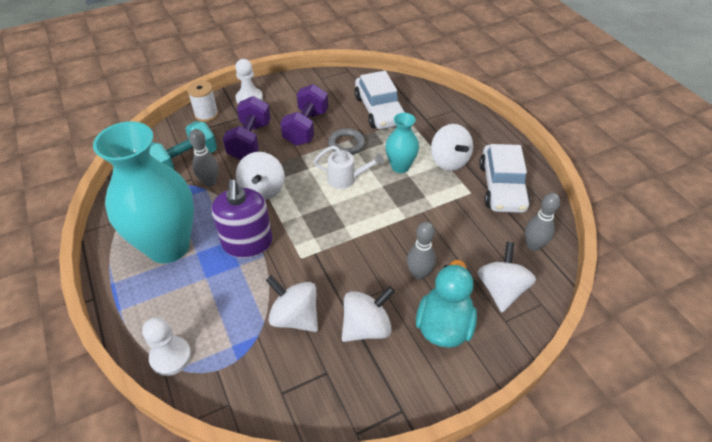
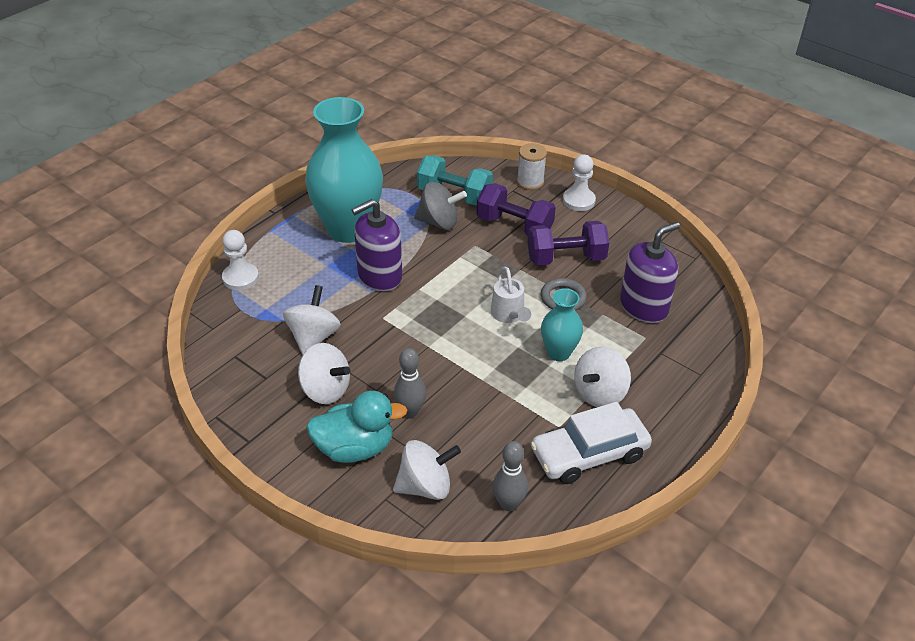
camera: 65 degrees right, 5 degrees down
grey bowling pin [189,129,219,187] -> grey spinning top [414,182,467,230]
purple dumbbell [223,96,271,160] -> purple dumbbell turned 45 degrees clockwise [476,183,556,235]
white spinning top [236,152,285,200] -> none
white car [355,71,406,129] -> purple soap dispenser [620,222,680,323]

